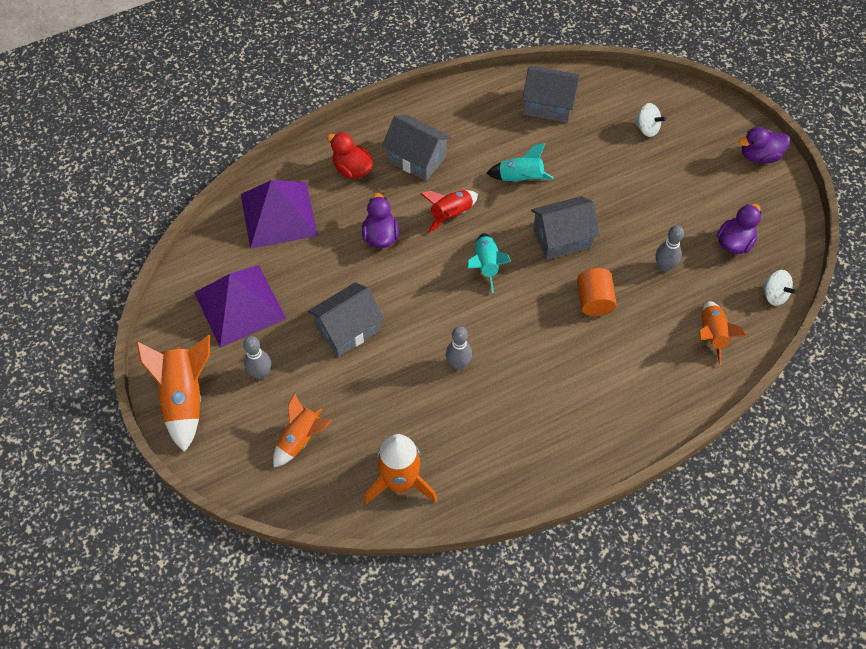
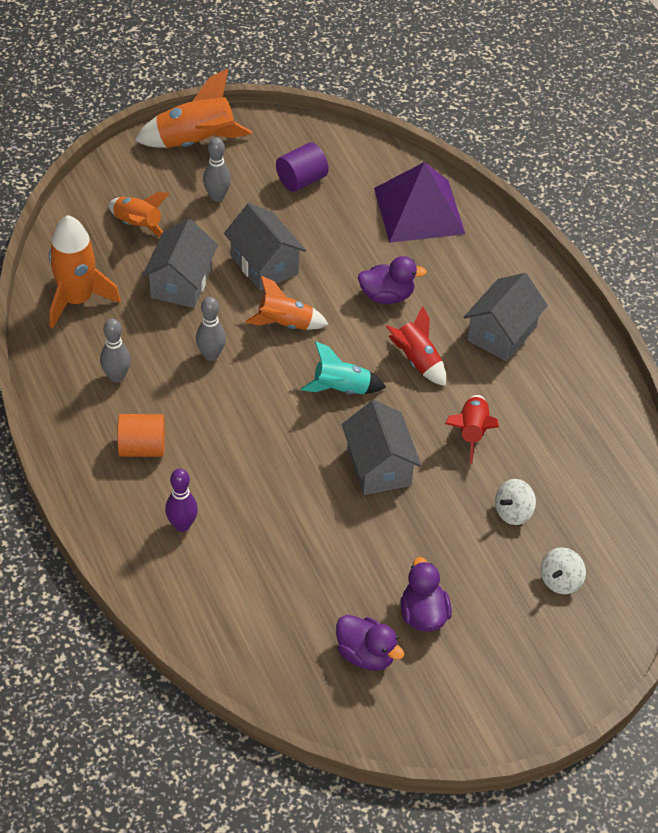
camera: 90 degrees right, 10 degrees down
purple pyramid [194,265,286,348] -> purple cylinder [276,142,329,192]
red duck [327,132,373,179] -> none
turquoise rocket [487,143,554,182] -> red rocket [445,395,499,464]
grey house [522,66,581,123] -> grey house moved to [142,219,218,308]
orange cylinder [577,268,617,316] -> orange cylinder moved to [117,414,165,457]
grey bowling pin [655,225,684,272] -> grey bowling pin moved to [100,319,131,383]
orange rocket [699,301,746,365] -> orange rocket moved to [245,276,329,330]
purple duck [738,127,790,164] -> purple duck moved to [400,557,452,631]
white spinning top [762,270,797,306] -> white spinning top moved to [495,479,536,525]
none -> purple bowling pin [165,469,198,532]

